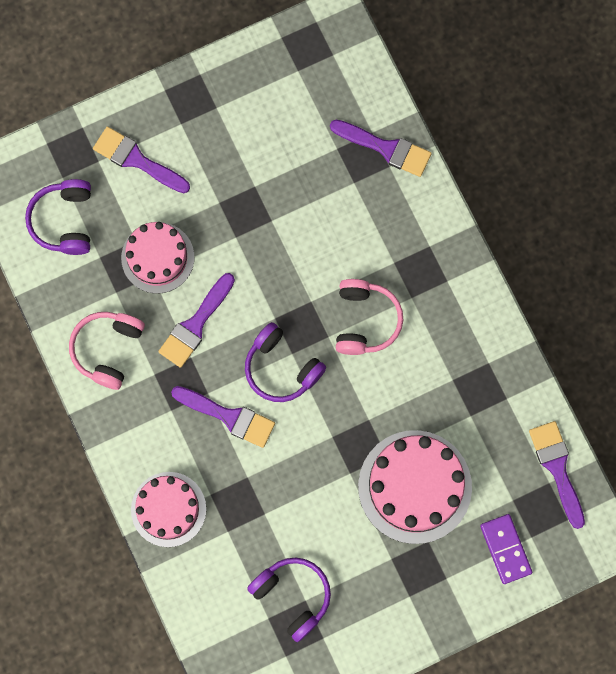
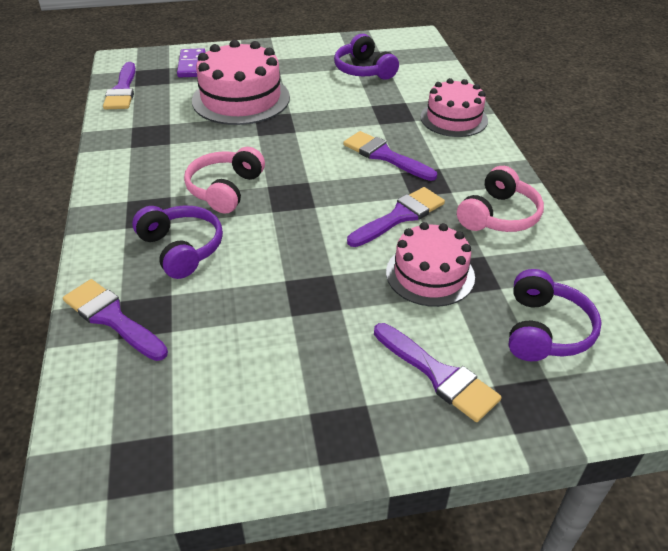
camera: 165 degrees left, 35 degrees down
purple headphones [245,322,326,402] -> purple headphones moved to [132,205,223,279]

